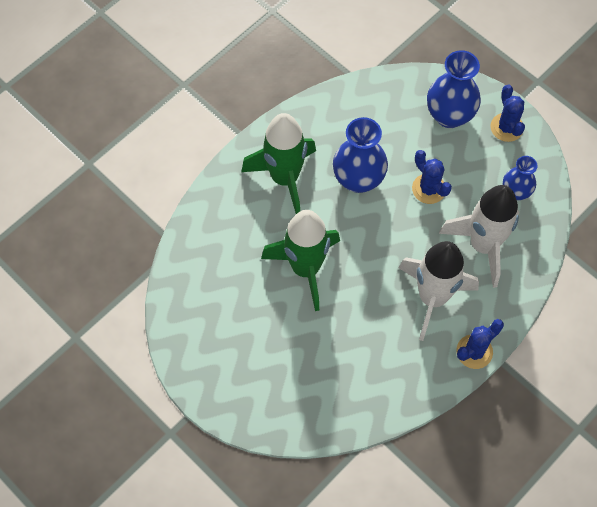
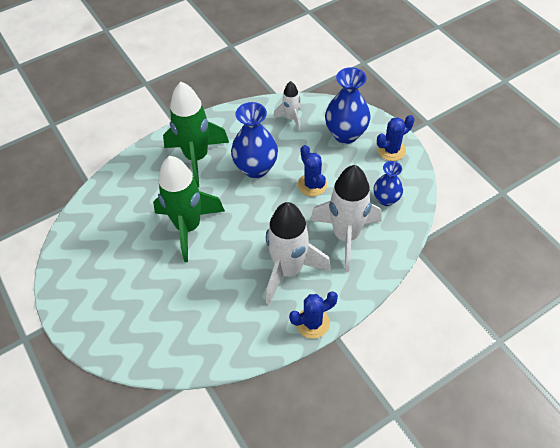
camera: 15 degrees right, 10 degrees down
blue cactus [490,85,525,142] -> blue cactus turned 60 degrees clockwise [377,115,414,161]
none -> white rocket [273,81,302,131]

